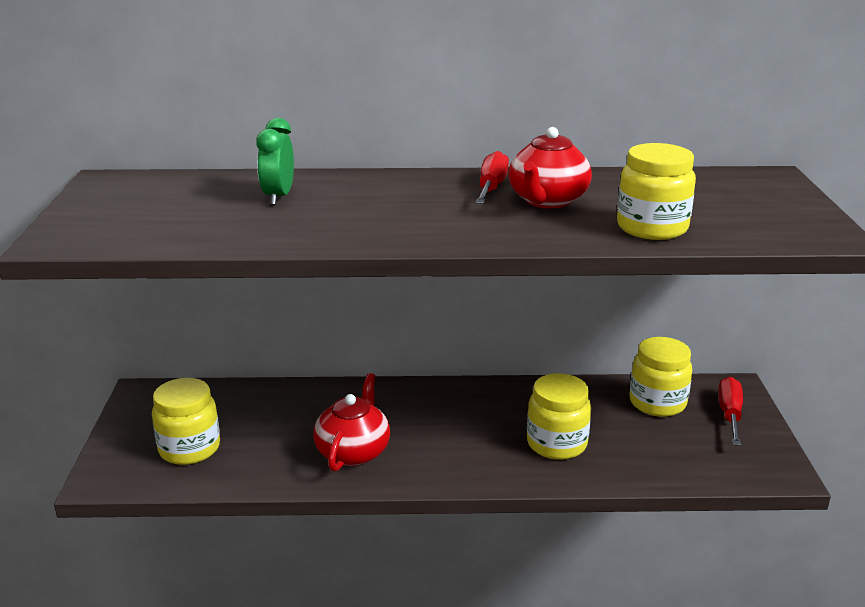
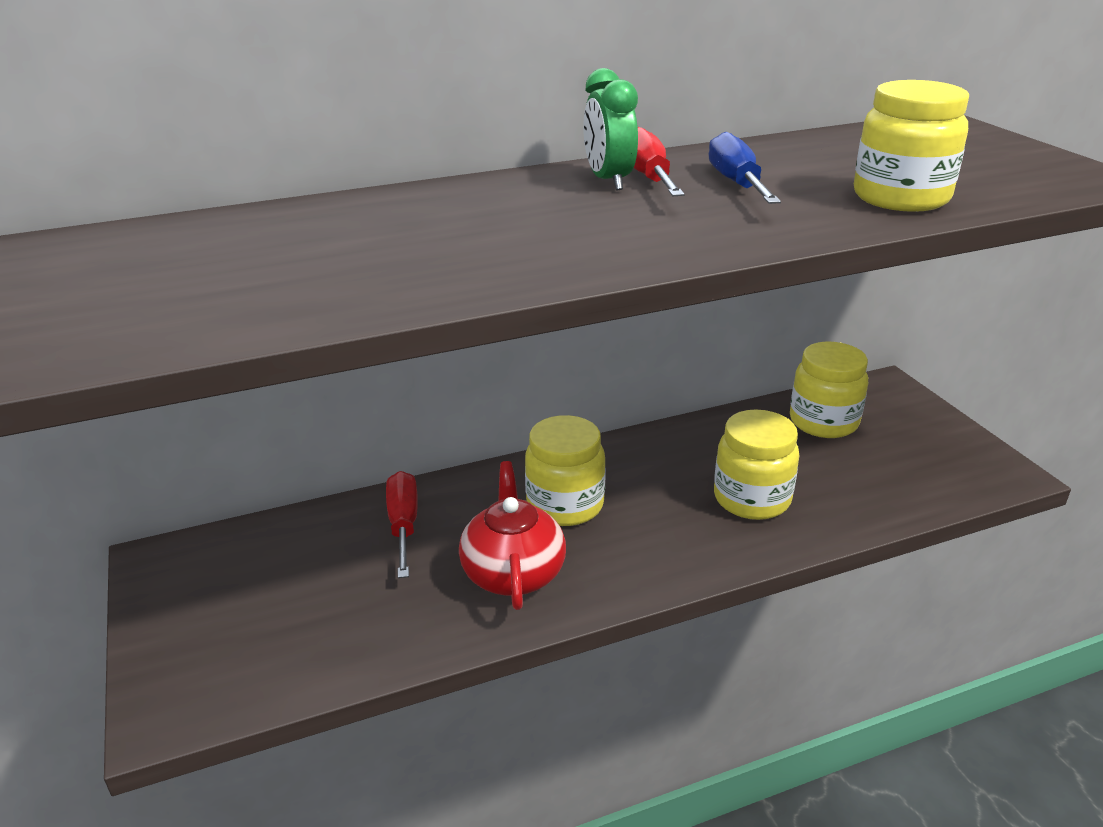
camera: 20 degrees left, 5 degrees up
yellow jar [152,378,220,465] -> yellow jar moved to [525,415,606,526]
green clock [256,118,294,205] -> green clock moved to [583,68,638,190]
red teapot [509,127,592,208] -> blue screwdriver [709,132,781,204]
red screwdriver [718,377,743,446] -> red screwdriver moved to [386,471,418,578]

